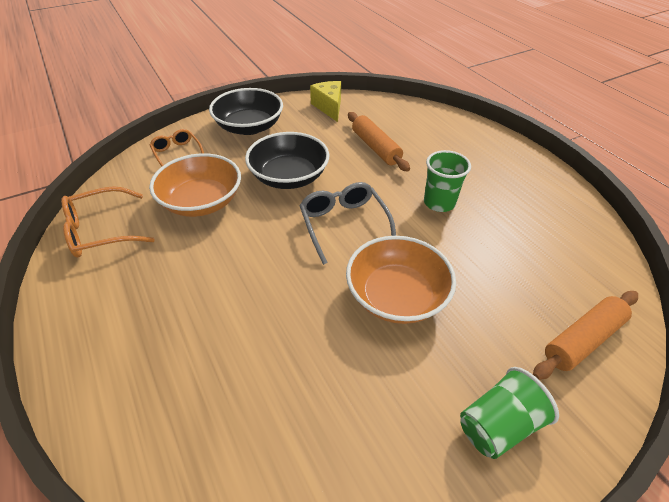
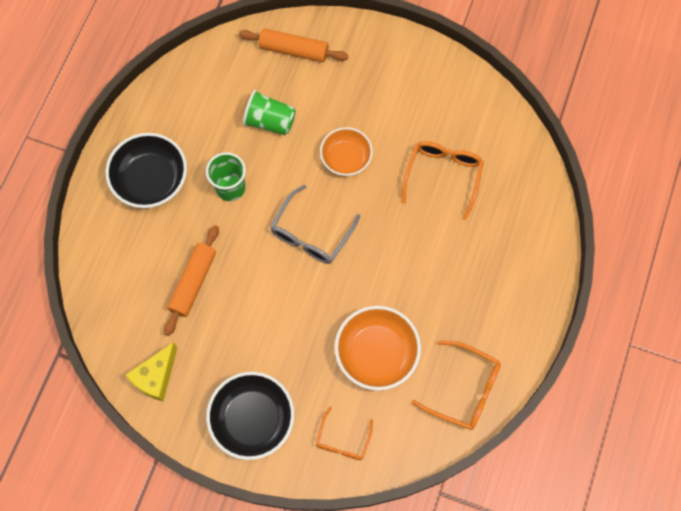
camera: 130 degrees left, 25 degrees up
black bowl [245,132,329,189] -> black bowl moved to [106,133,187,208]
orange bowl [346,236,456,324] -> orange bowl [320,127,373,176], size x0.66
green cup [460,367,559,459] -> green cup moved to [243,90,296,135]
none -> orange glasses [401,141,484,220]

